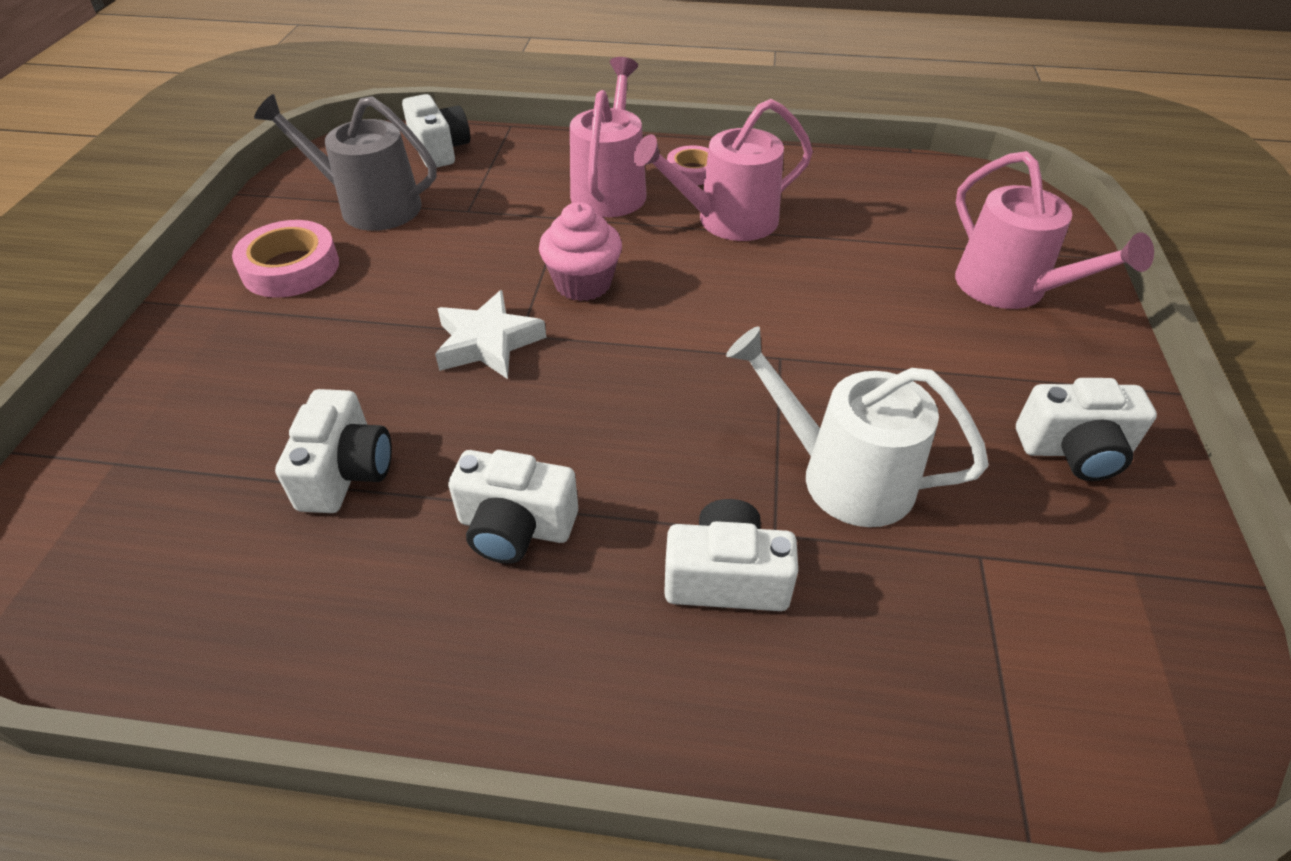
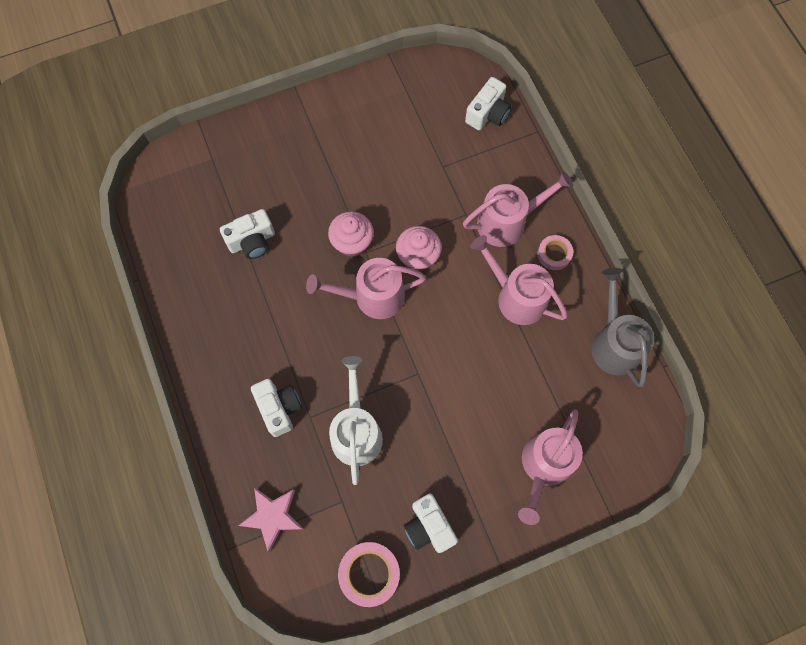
camera: 60 degrees right, 25 degrees up
pink tape [232,220,339,298] -> pink tape moved to [338,542,400,607]
grey watering can [254,94,437,231] -> grey watering can moved to [592,268,654,387]
white star [435,290,546,379] -> pink cupcake [328,211,374,257]
white camera [448,450,578,564] -> none
none -> pink star [238,488,303,552]
none -> pink watering can [306,258,426,319]

